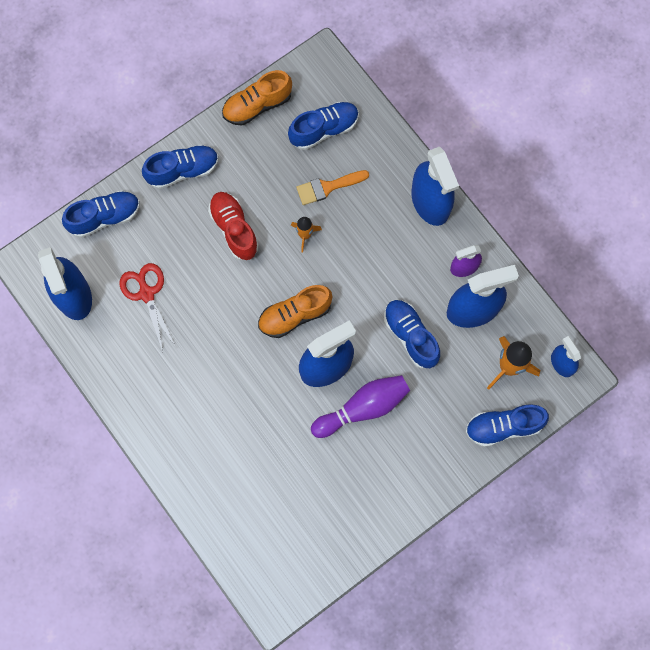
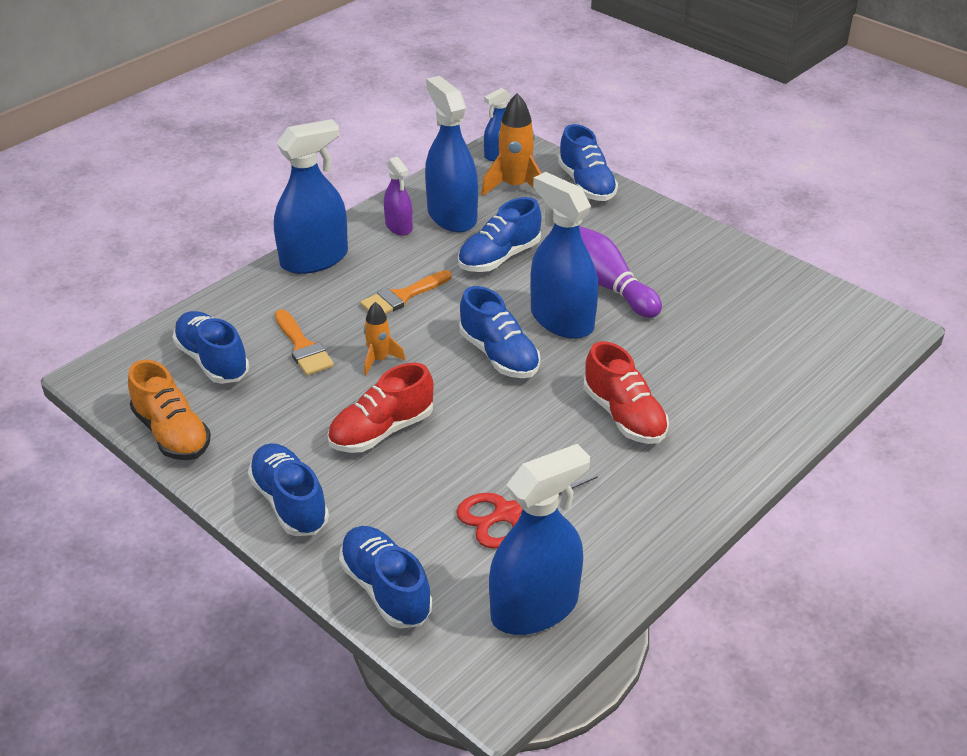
camera: 100 degrees left, 35 degrees down
orange shoe [258,285,332,338] -> blue shoe [459,286,540,378]
none -> orange brush [360,270,452,314]
none -> red shoe [583,341,669,444]

